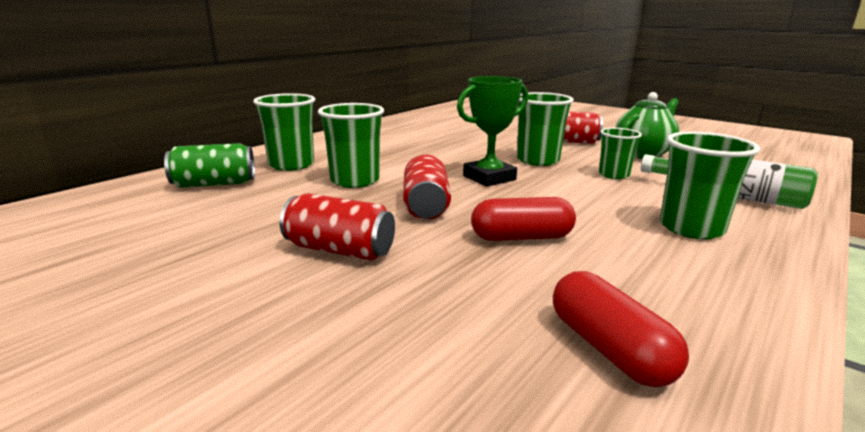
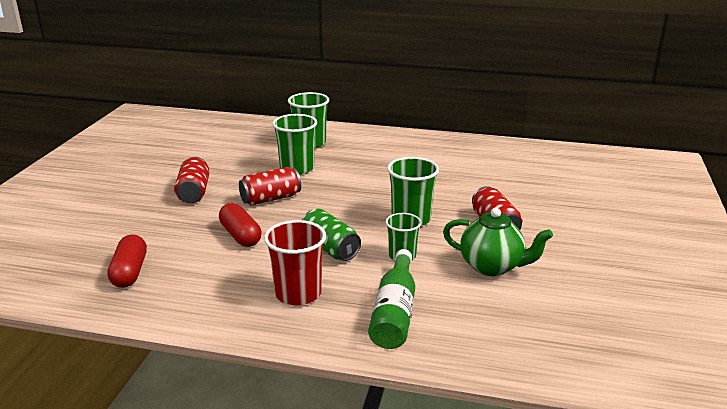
camera: 65 degrees right, 5 degrees up
green can [164,143,255,188] -> green can moved to [302,209,361,261]
green trophy [457,76,528,187] -> none
red capsule [553,271,689,387] -> red capsule turned 45 degrees counterclockwise [107,235,147,288]
green cup [660,132,760,239] -> red cup [264,220,326,305]

